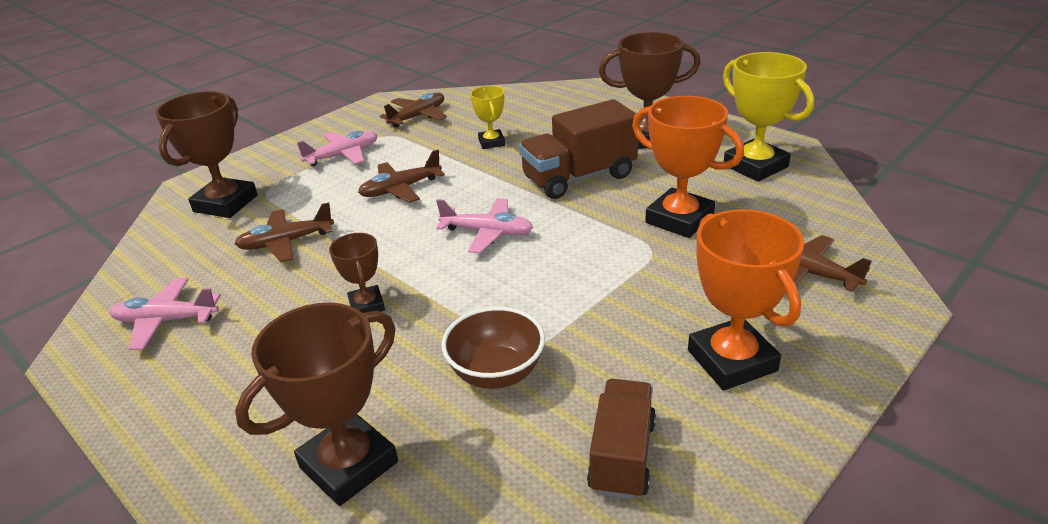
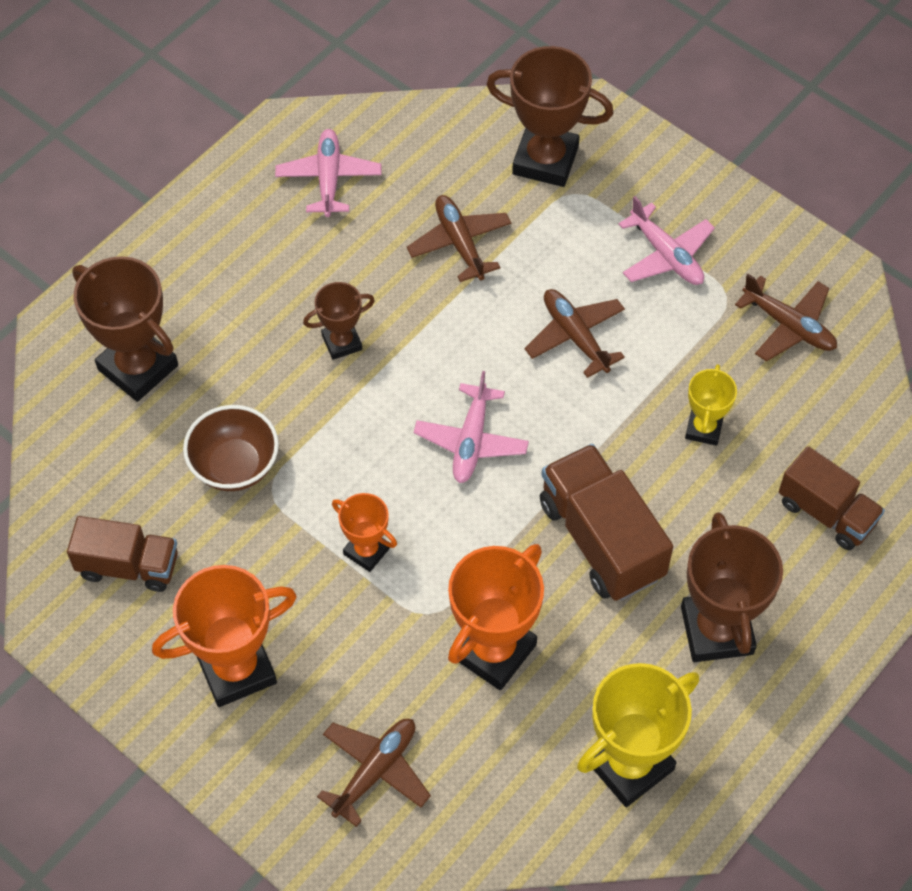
camera: 85 degrees right, 25 degrees up
yellow trophy [470,86,505,149] -> yellow trophy turned 60 degrees counterclockwise [685,364,737,446]
none -> orange trophy [332,493,397,572]
none -> brown truck [779,446,885,550]

